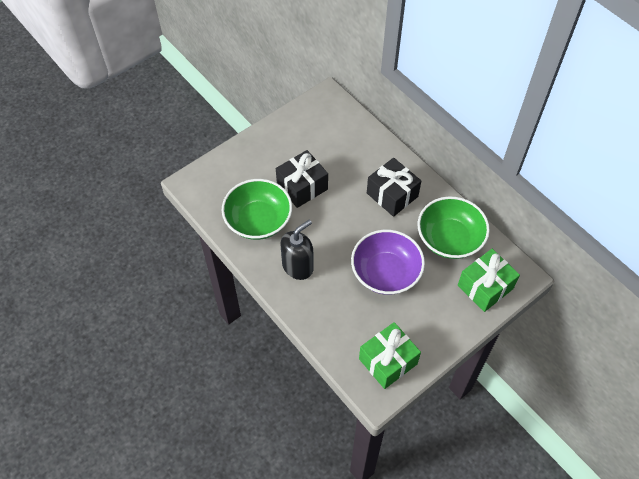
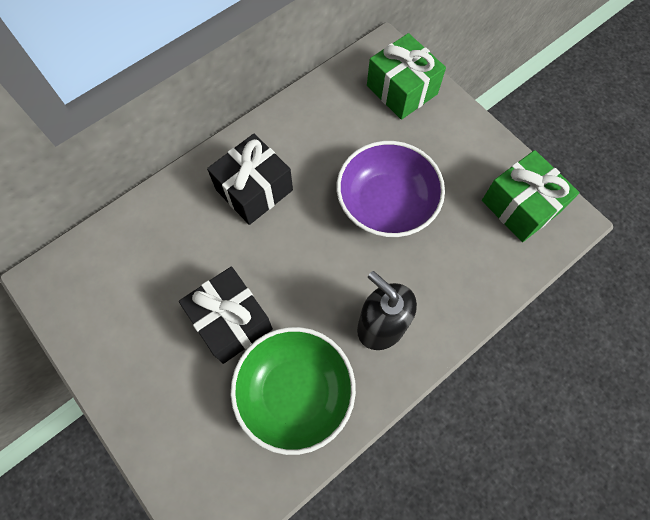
camera: 90 degrees left, 10 degrees up
green bowl [418,196,490,259] -> none

